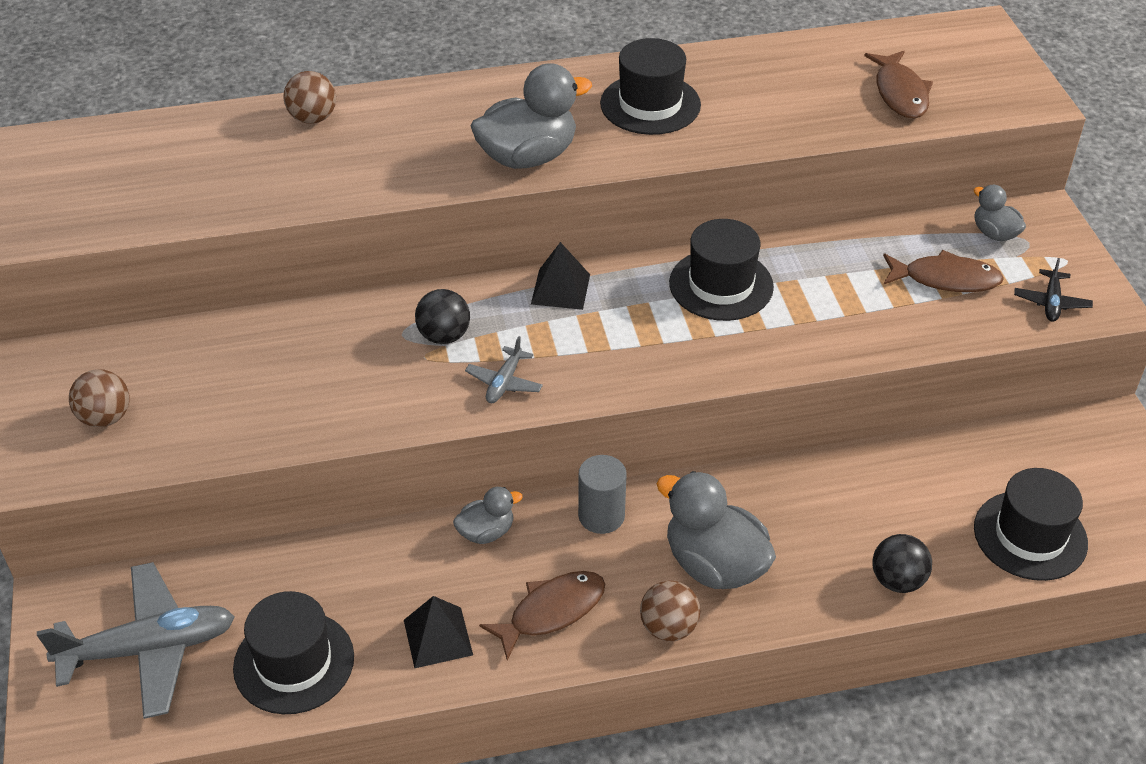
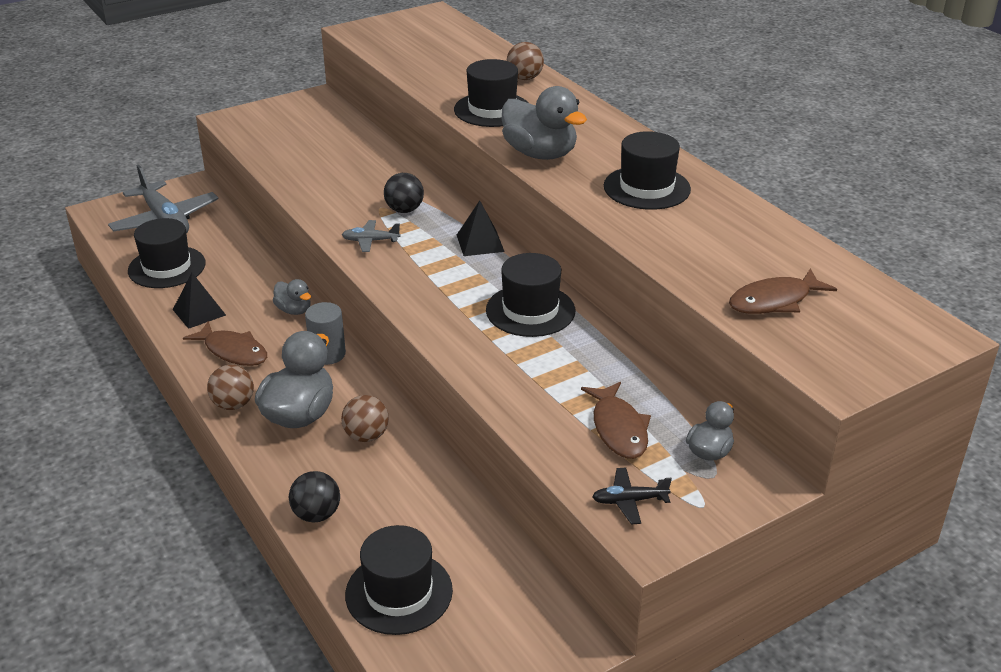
camera: 70 degrees right, 10 degrees down
brown ball [69,369,130,427] -> brown ball moved to [341,395,389,442]
none -> black hat [454,59,528,127]

